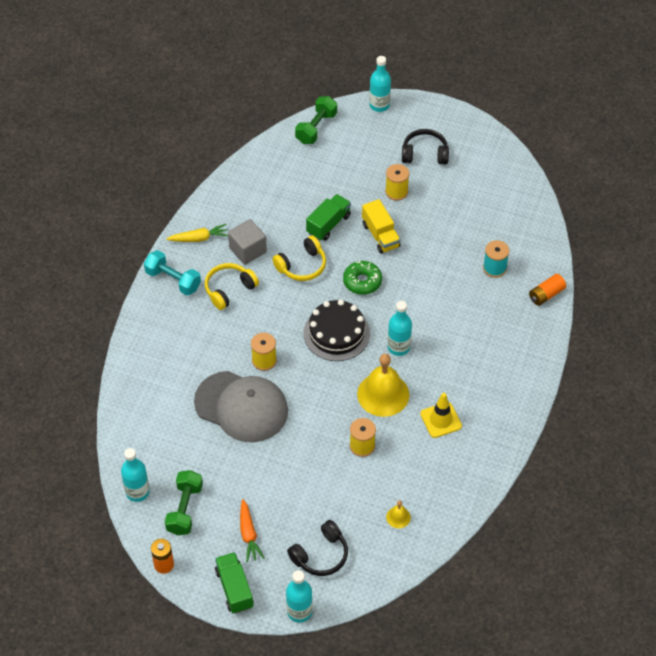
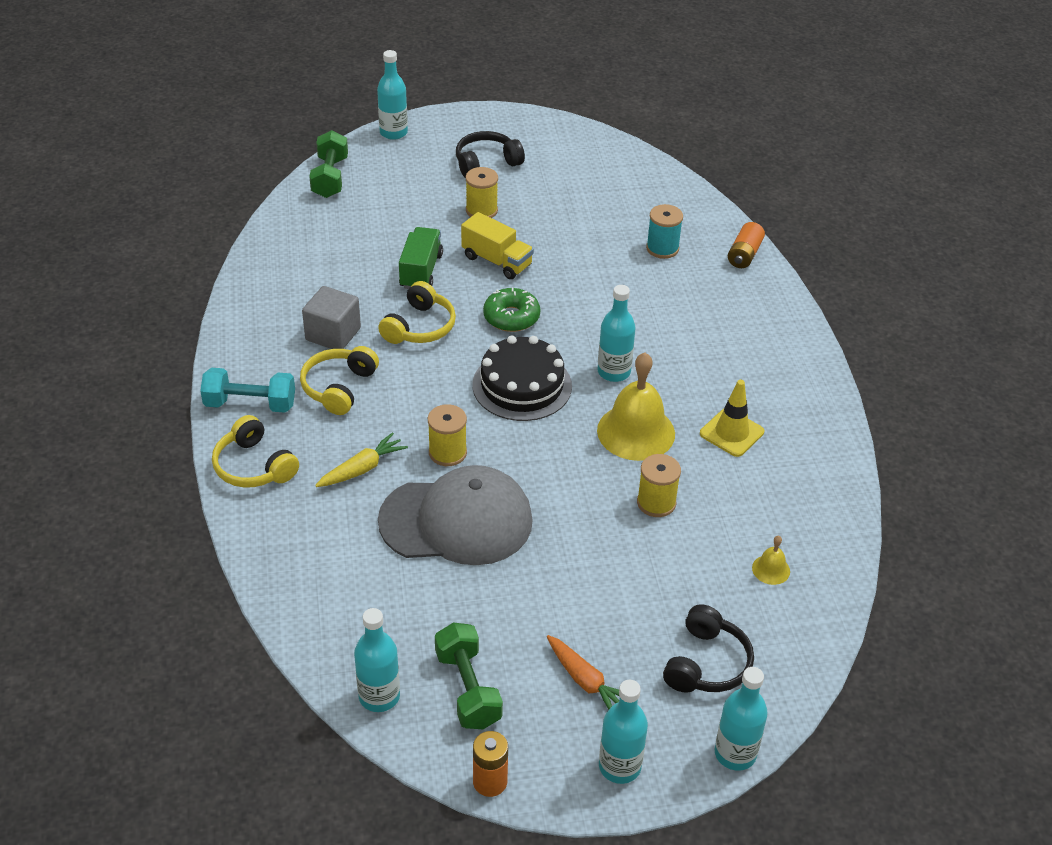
camera: 30 degrees left, 10 degrees down
yellow carrot [166,224,228,242] -> yellow carrot moved to [315,432,408,487]
green truck [215,552,253,614] -> turquoise bottle [599,680,648,784]
none -> yellow headphones [212,415,299,488]

